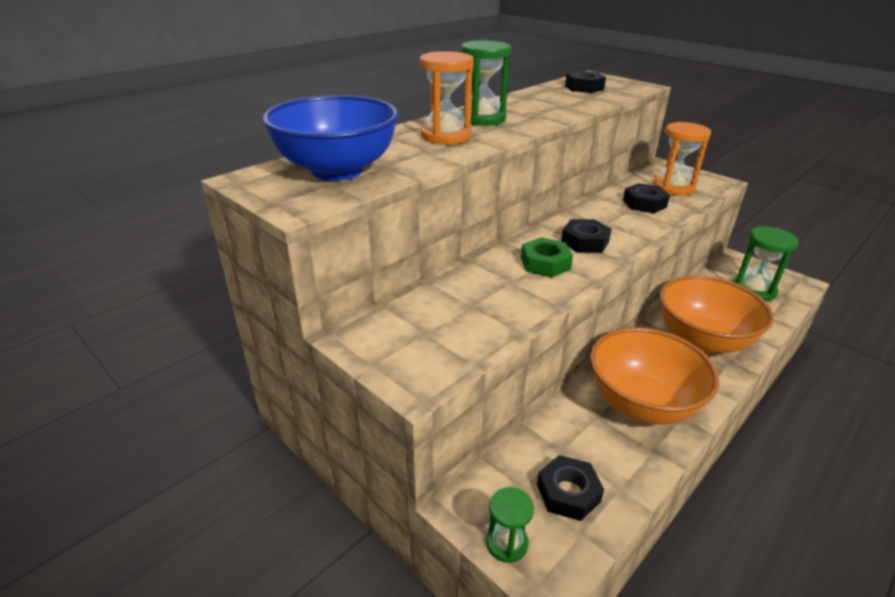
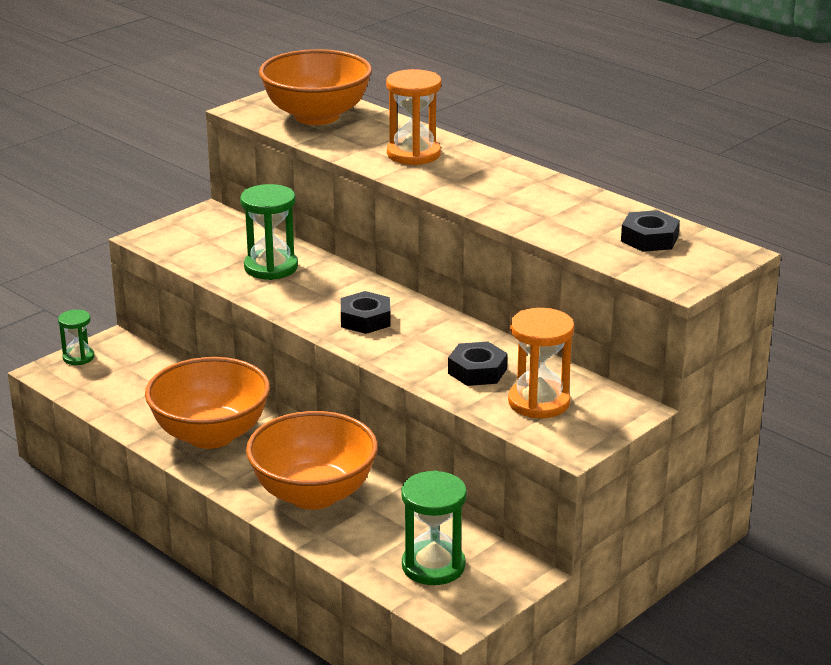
camera: 90 degrees right, 5 degrees down
blue bowl [262,95,399,181] -> orange bowl [259,49,372,125]
green hourglass [460,40,511,126] -> green hourglass moved to [240,184,298,280]
green nut [521,237,573,278] -> none
black nut [537,455,604,521] -> none

